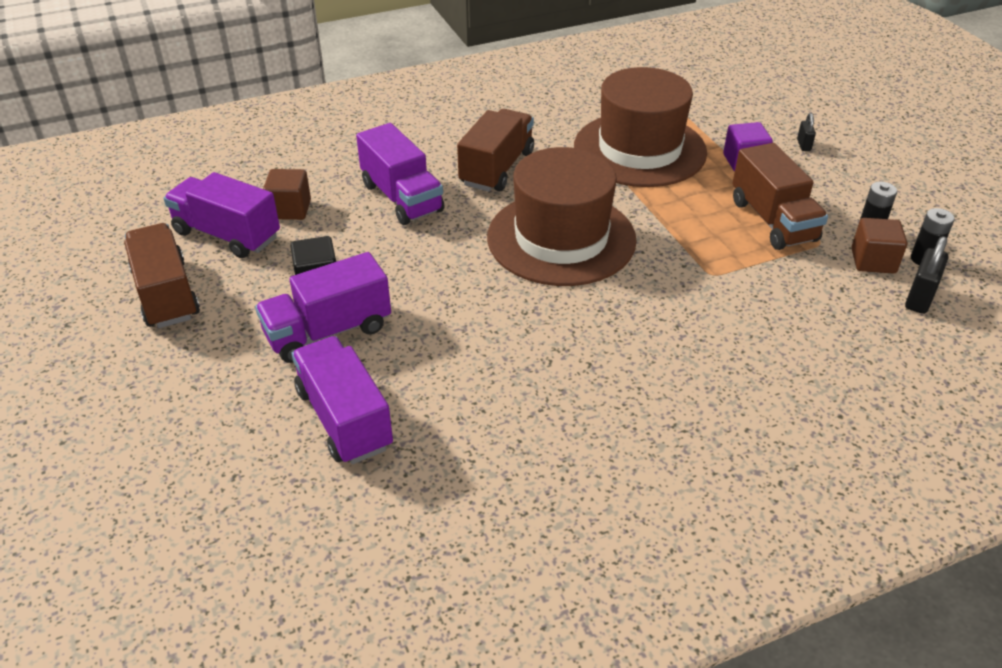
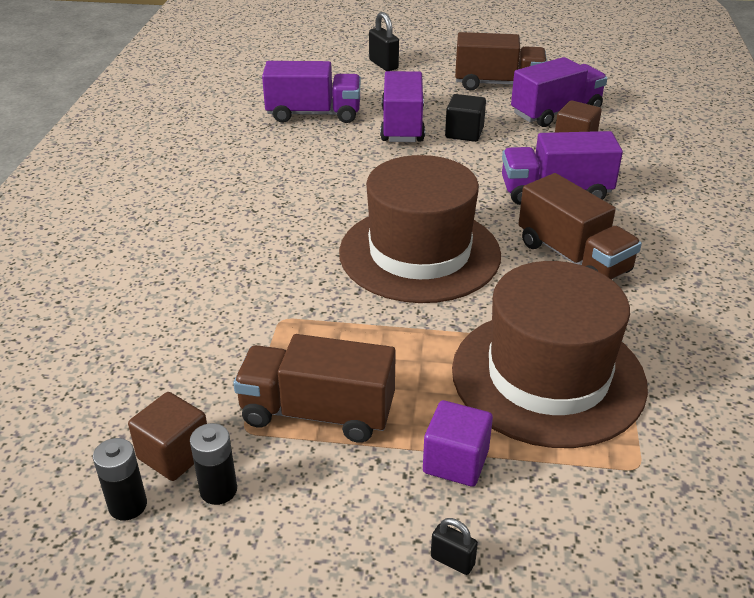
camera: 120 degrees right, 5 degrees down
black padlock [905,236,948,314] -> black padlock moved to [369,12,399,71]

